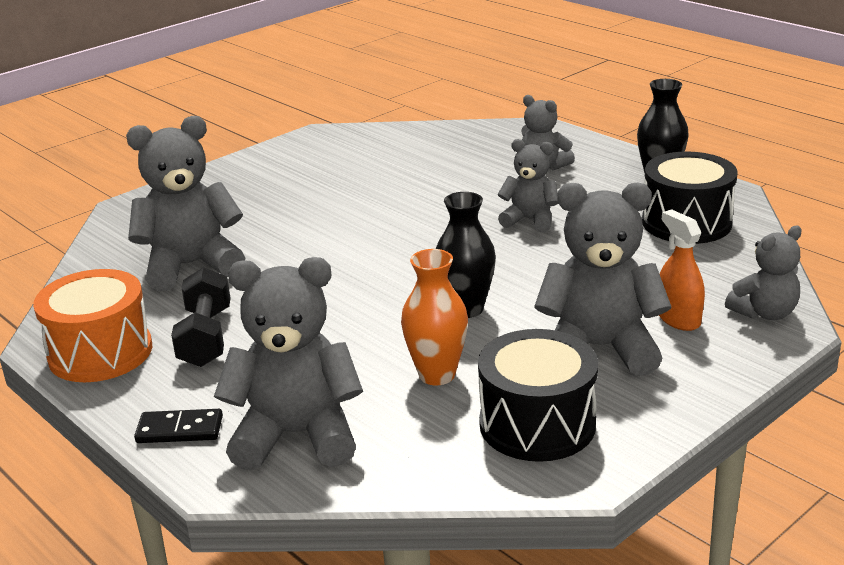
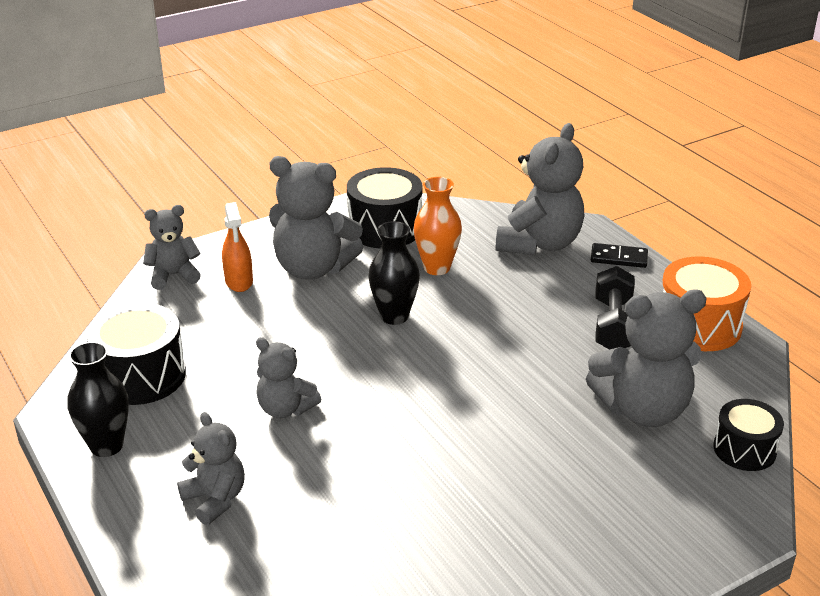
camera: 170 degrees left, 5 degrees up
grey teddy bear [214,257,363,471] -> grey teddy bear turned 75 degrees counterclockwise [496,123,584,255]
none -> black drum [714,399,784,471]

